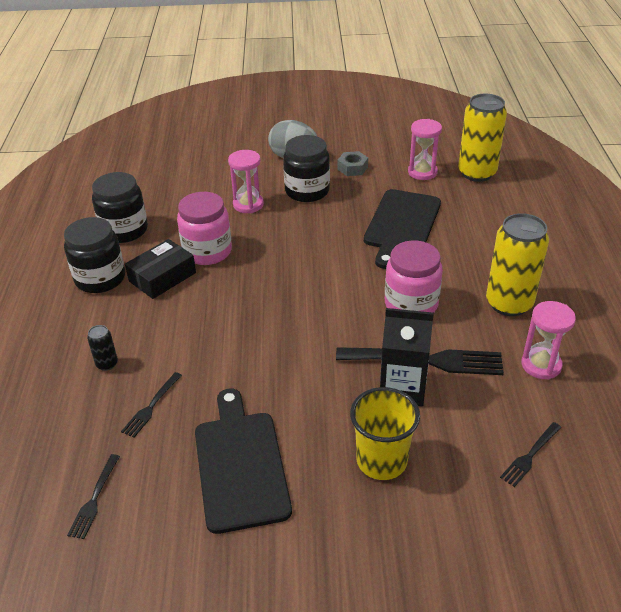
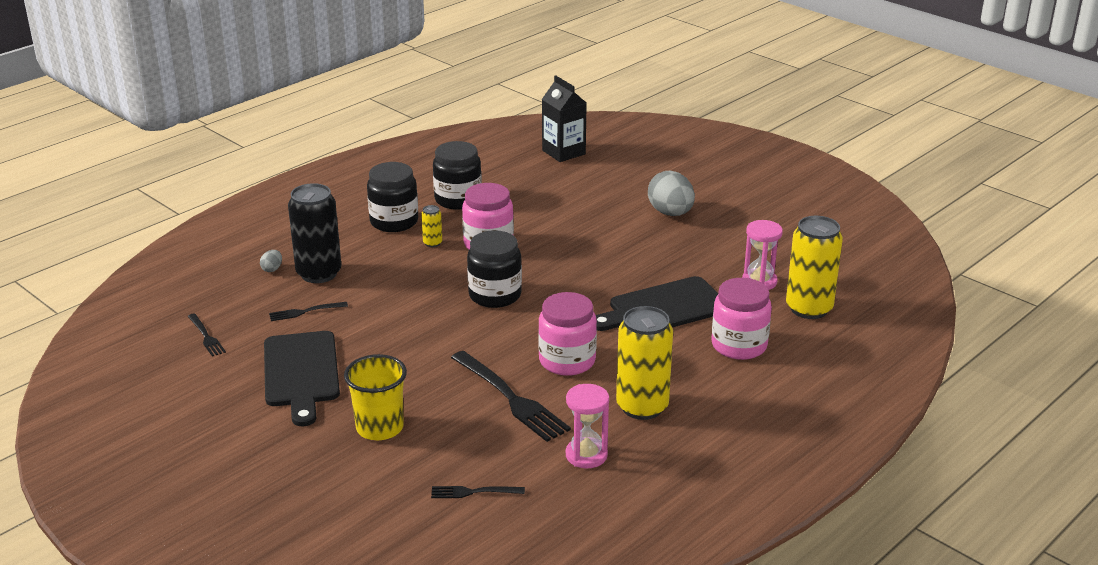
camera: 45 degrees right, 10 degrees down
black fork [67,454,120,539] -> black fork turned 90 degrees counterclockwise [188,313,226,357]
black can [87,325,118,371] -> black can [288,183,341,283], size x2.26
black box [125,239,196,299] -> yellow can [421,205,442,247]
black cutting board [195,389,292,534] -> black cutting board turned 135 degrees clockwise [264,331,340,426]
pink hourglass [228,150,264,213] -> none
black jar [283,135,330,202] -> black jar moved to [467,230,522,308]
grey nut [338,151,368,176] -> none
black carton [380,308,434,407] -> black carton moved to [542,75,587,162]
none -> grey egg [260,250,282,272]
none -> pink jar [712,278,772,360]

